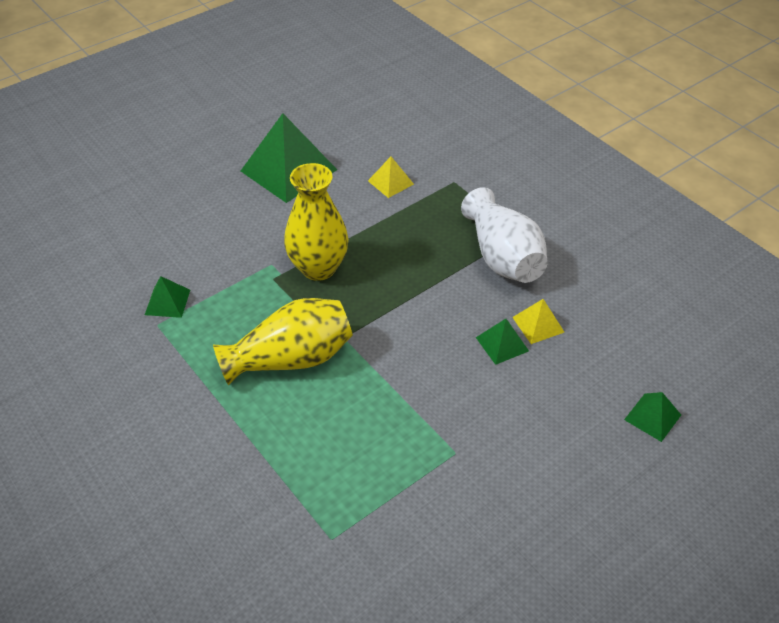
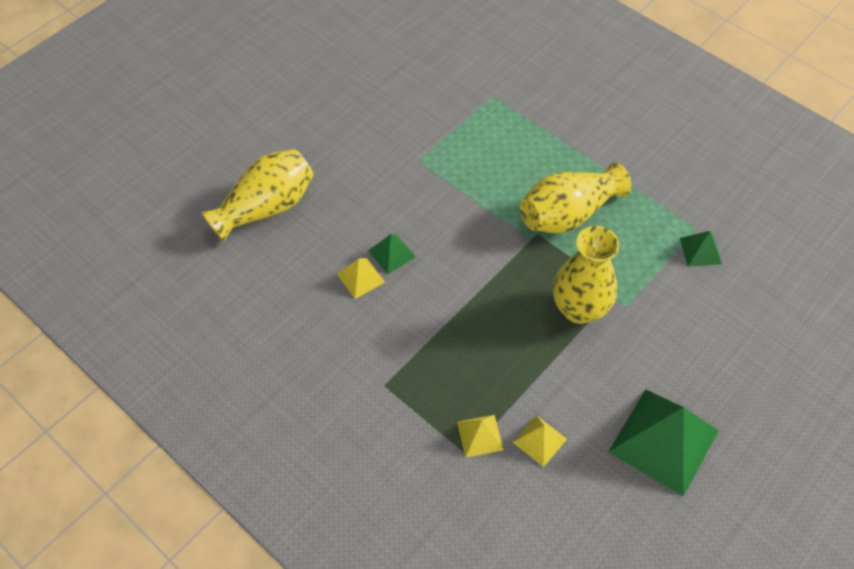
camera: 170 degrees right, 10 degrees up
white vase [461,187,548,283] -> none
green pyramid [624,392,681,442] -> yellow vase [201,149,314,242]
none -> yellow pyramid [457,415,504,458]

